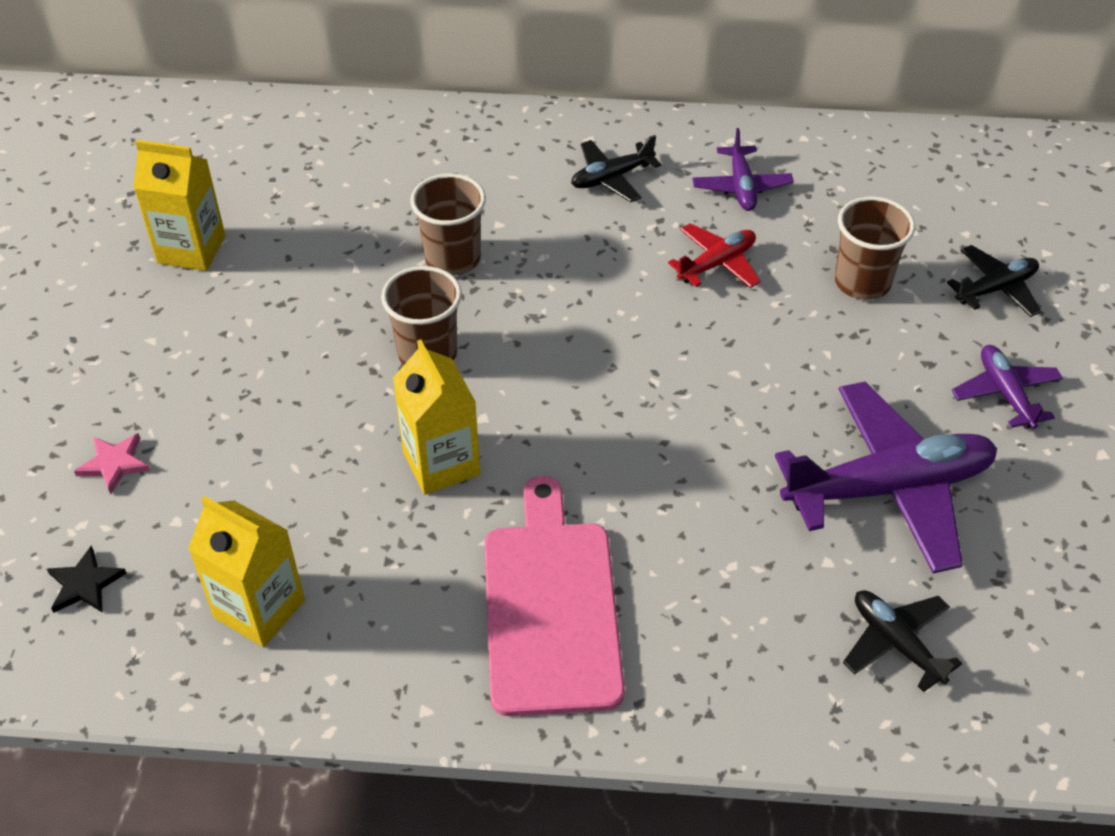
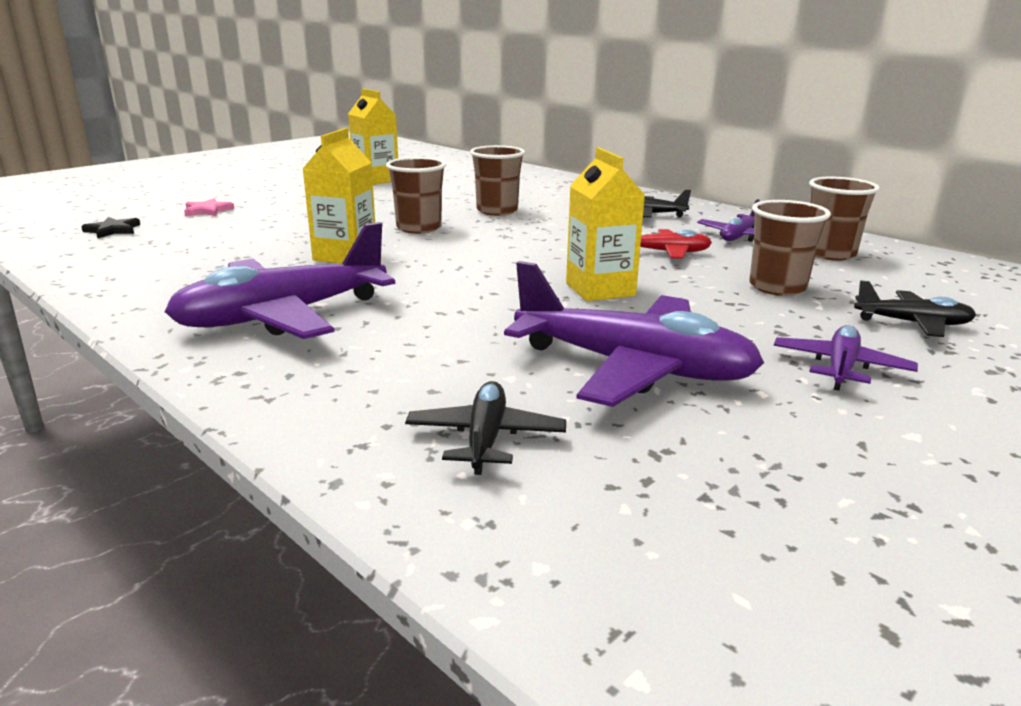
camera: 40 degrees right, 25 degrees down
yellow carton [188,496,305,647] -> yellow carton moved to [566,147,645,301]
pink cutting board [484,476,625,716] -> purple plane [165,222,395,339]
none -> brown cup [809,177,880,261]

